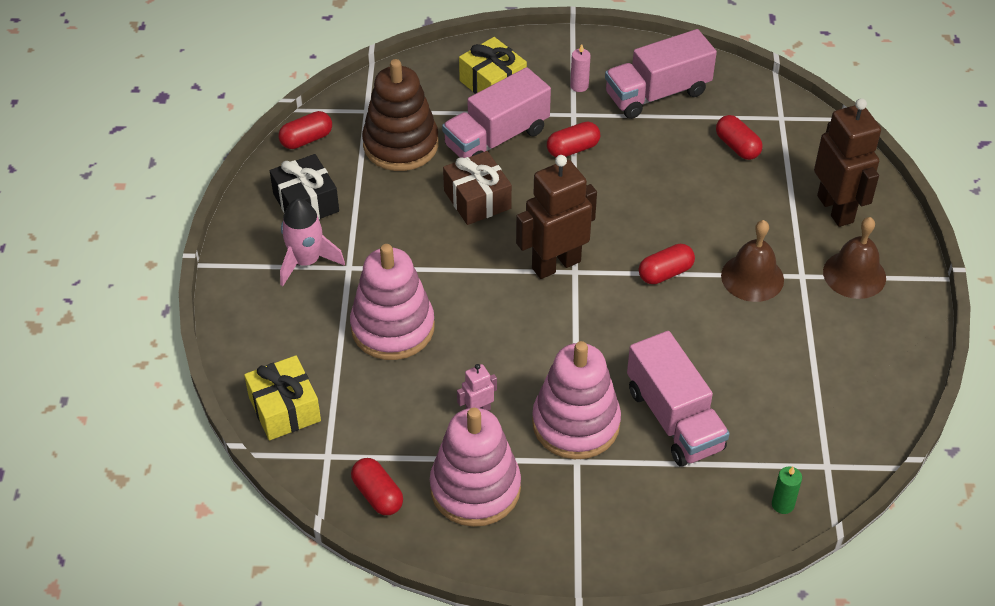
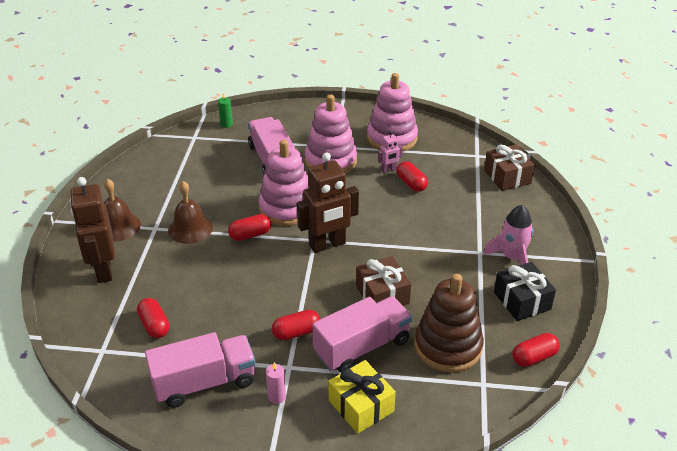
camera: 175 degrees left, 10 degrees down
yellow gift [244,355,321,440] -> brown gift [484,145,535,191]
pink stacking toy [350,244,435,360] -> pink stacking toy moved to [258,140,309,226]
red capsule [351,458,403,515] -> red capsule moved to [396,161,428,192]

